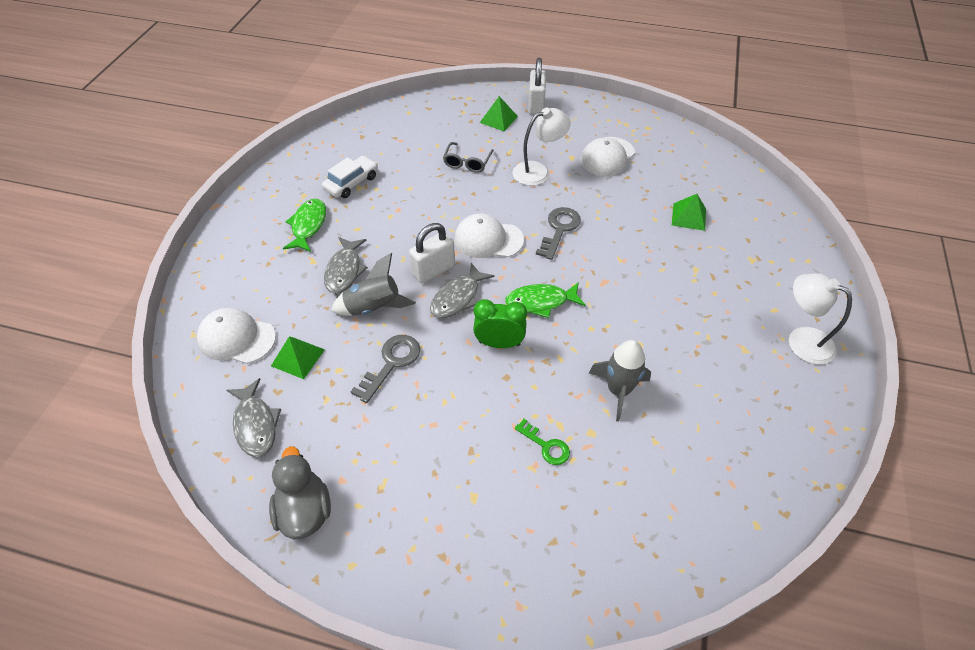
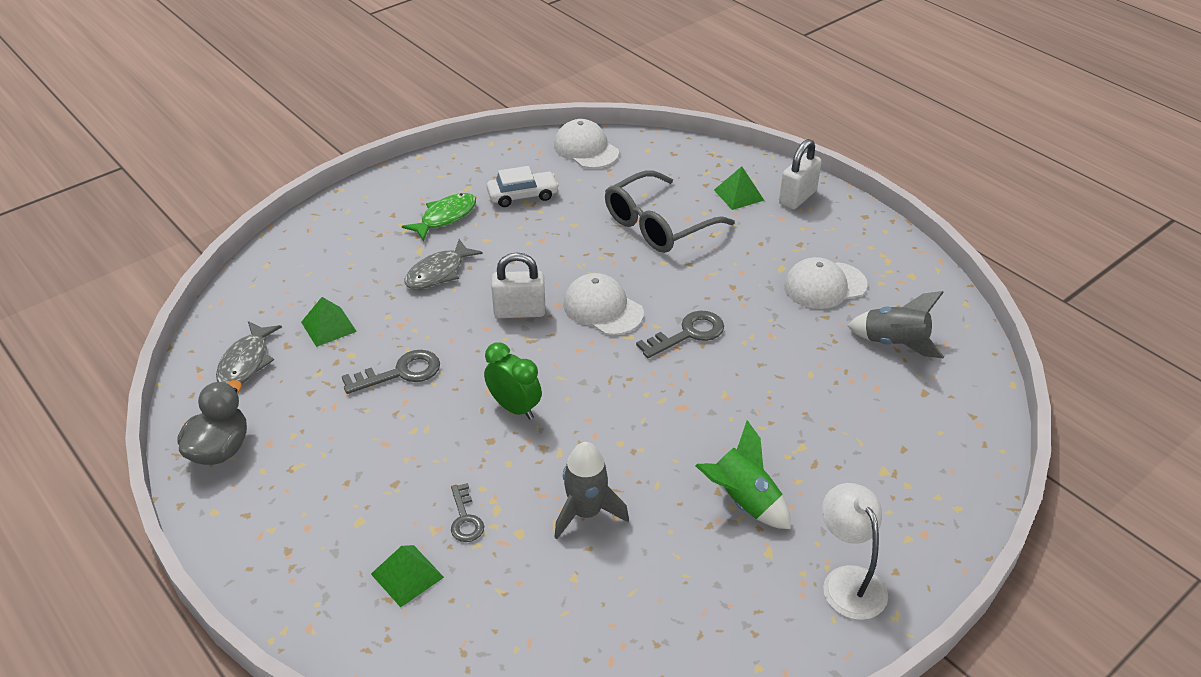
camera: 35 degrees right, 10 degrees down
white cap [197,308,276,364] -> white cap moved to [554,119,619,168]
grey rocket [331,253,416,316] -> grey rocket moved to [847,291,944,359]
grey fish [430,263,494,318] -> none
grey glasses [443,142,494,173] -> grey glasses [605,170,735,253], size x1.87
green fish [505,282,586,318] -> none
white lamp [513,108,571,186] -> none
green key [515,419,570,465] -> grey key [451,483,484,542]
green pyramid [672,194,706,231] -> green pyramid moved to [371,545,444,607]
none -> green rocket [695,420,791,529]

